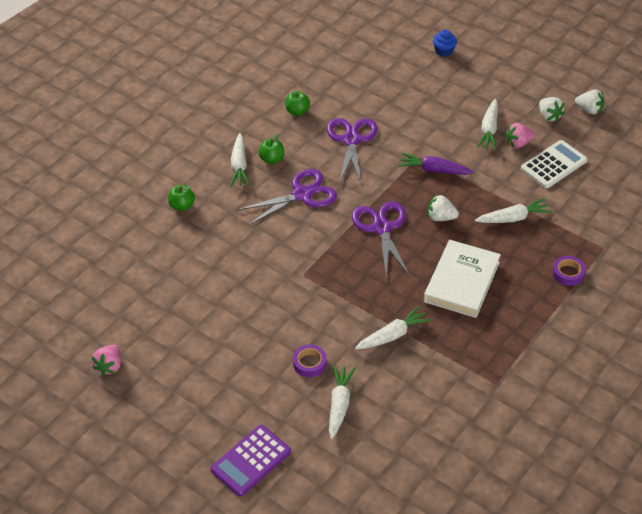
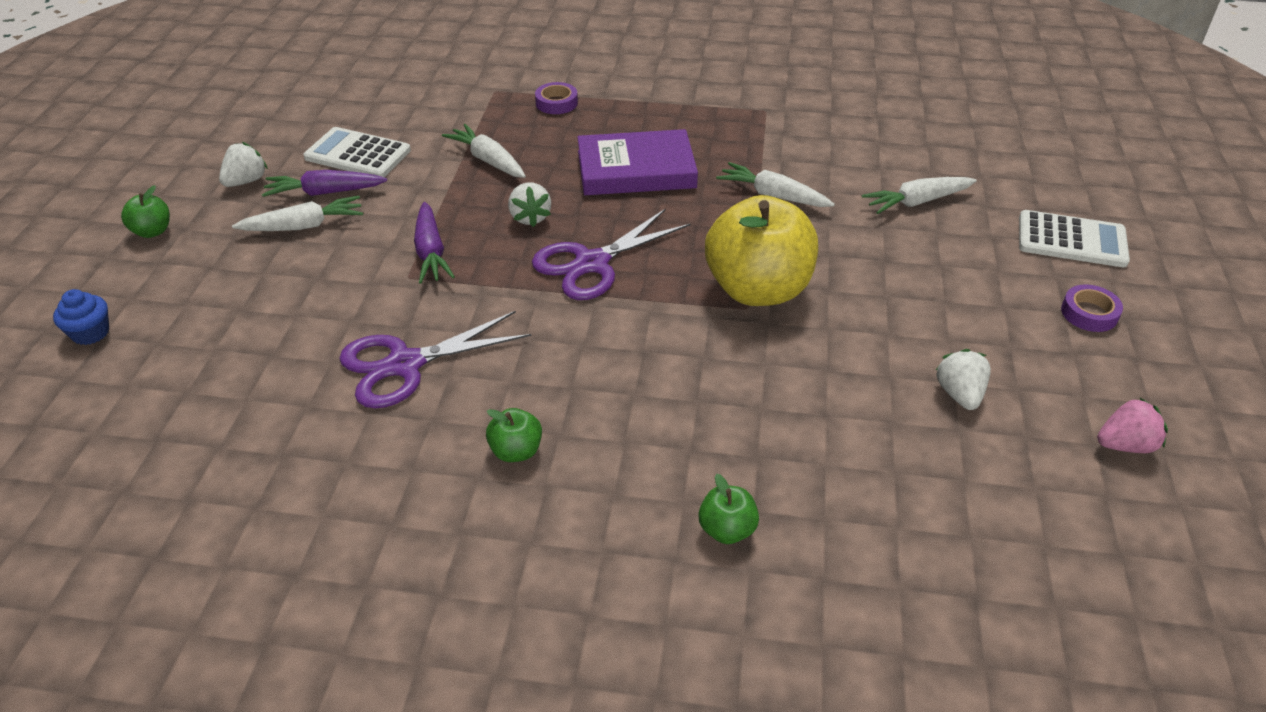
camera: 120 degrees left, 5 degrees down
purple calculator [210,425,291,497] -> white calculator [1019,210,1130,267]
white carrot [230,133,250,187] -> none
purple scissors [237,169,337,226] -> none
green apple [285,91,310,115] -> green apple moved to [121,185,170,238]
purple tape [293,344,327,377] -> purple tape moved to [1061,284,1123,332]
white book [424,240,501,318] -> purple book [577,129,698,195]
pink strawberry [506,123,535,148] -> purple carrot [262,170,387,197]
white strawberry [575,90,604,114] -> white strawberry moved to [936,349,991,410]
none -> yellow apple [705,195,818,306]

